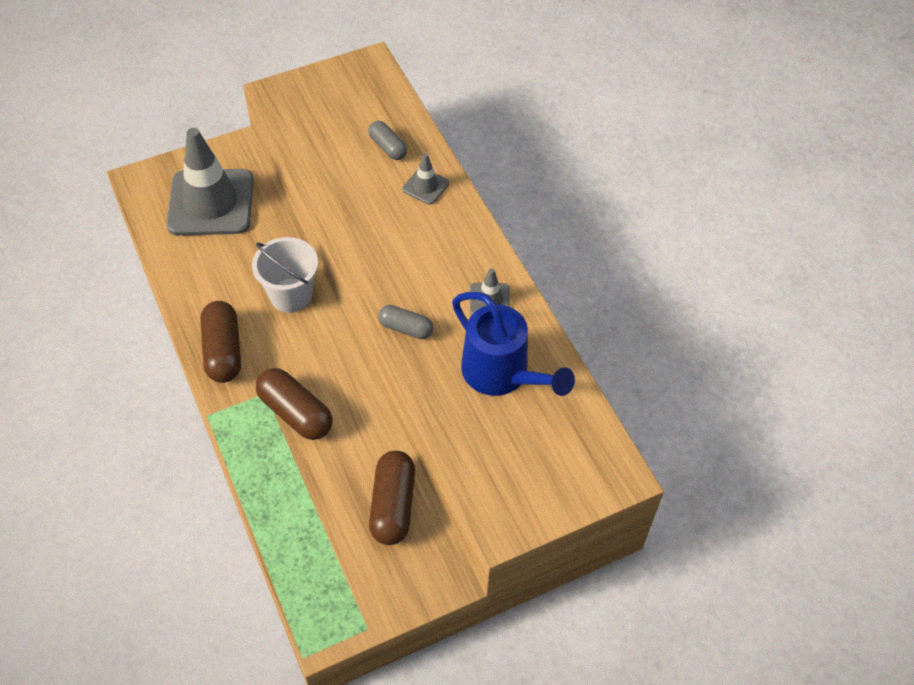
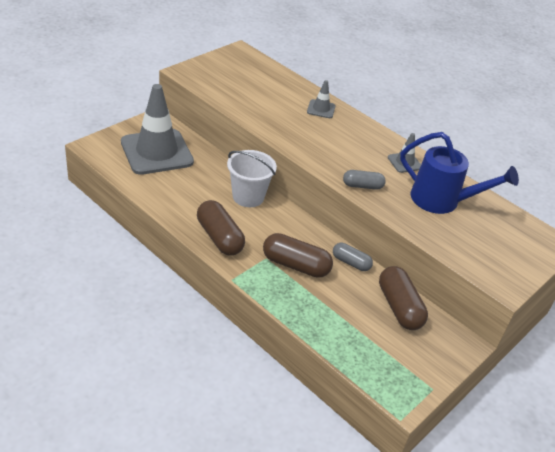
camera: 25 degrees left, 15 degrees down
grey capsule [368,121,407,160] -> grey capsule moved to [333,243,373,271]

